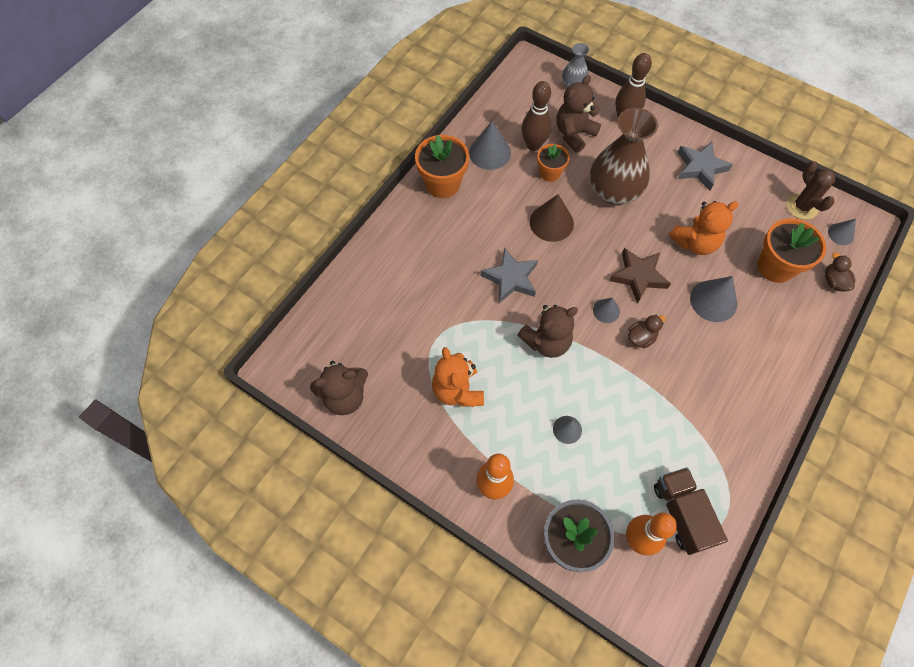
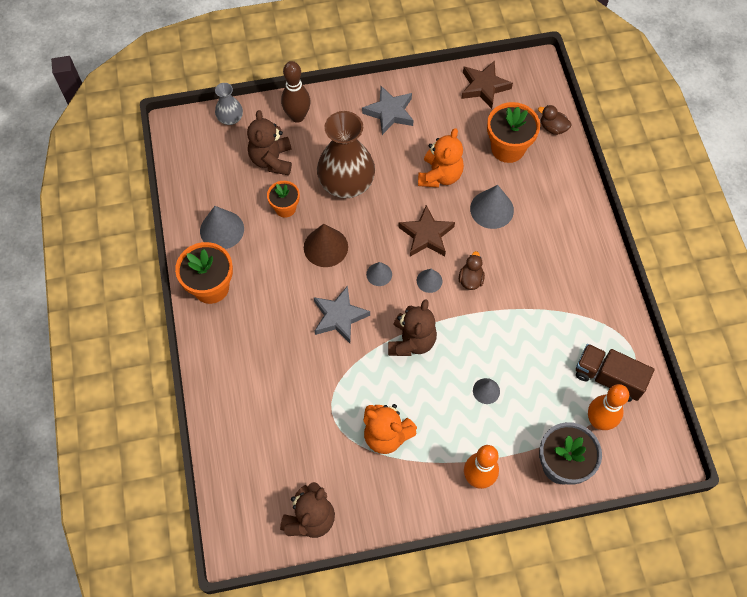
camera: 45 degrees left, 0 degrees up
brown bowling pin [522,81,551,151] -> none
brown cactus [786,161,835,220] -> brown star [461,61,513,109]
grey cone [828,219,856,245] -> grey cone moved to [366,262,392,286]

